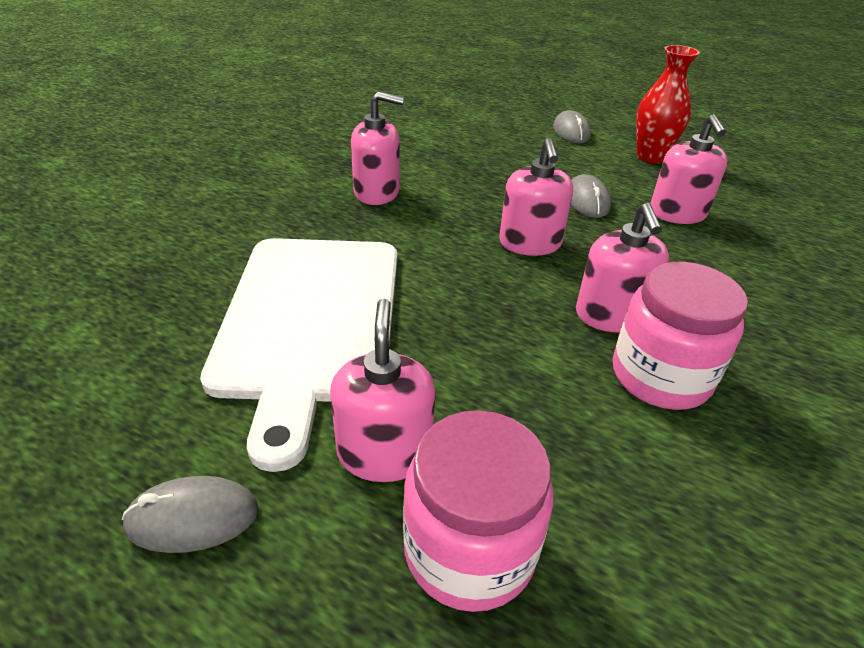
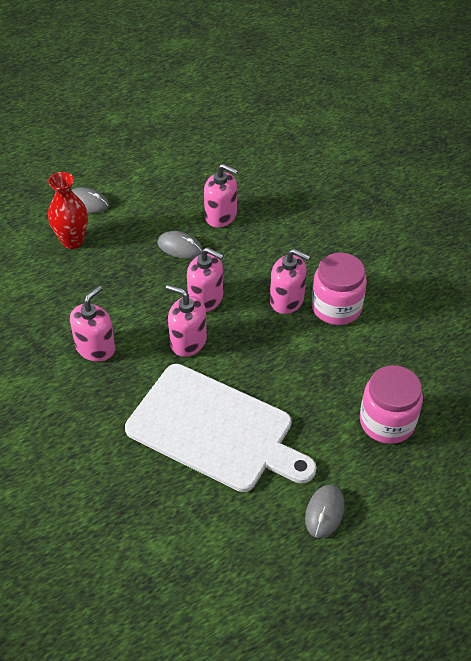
camera: 60 degrees left, 10 degrees up
pink soap dispenser [330,299,436,482] -> pink soap dispenser moved to [166,285,207,357]
red vase [636,45,700,163] -> red vase moved to [48,172,88,249]

